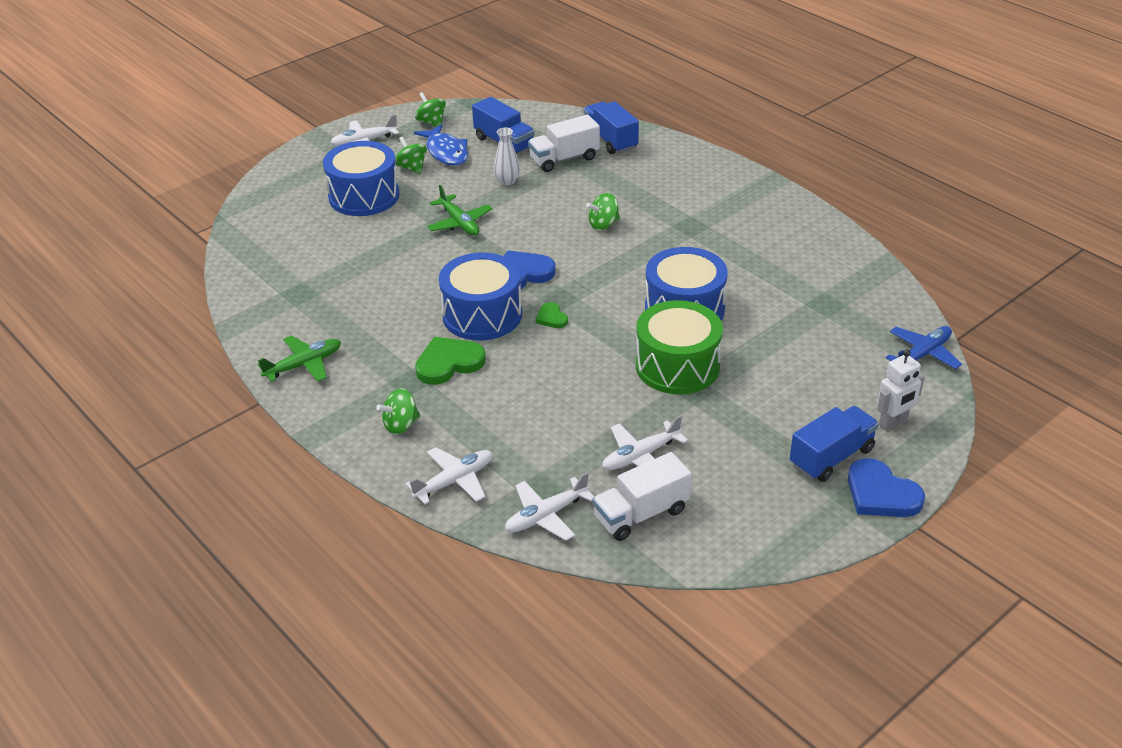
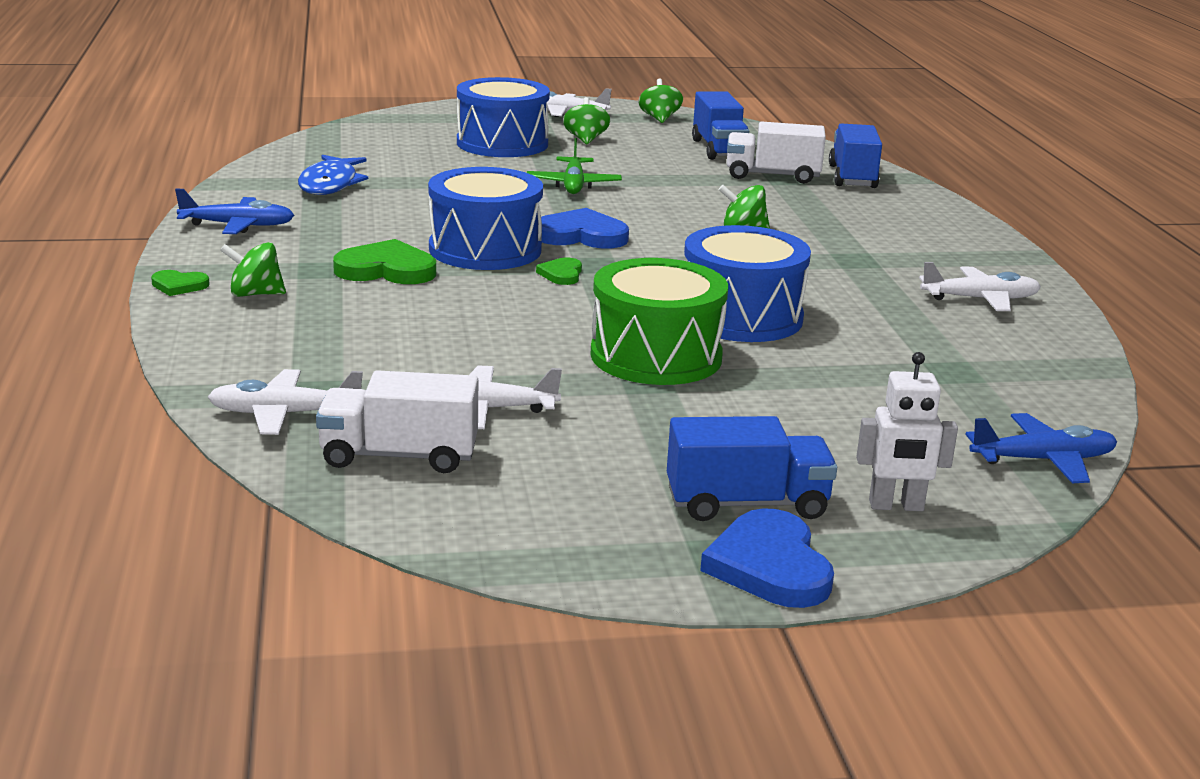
camera: 30 degrees right, 15 degrees down
green plane [258,335,341,382] -> blue plane [175,189,294,234]
white plane [405,447,493,505] -> white plane moved to [919,262,1041,311]
blue fish [414,124,468,166] -> blue fish moved to [298,155,368,195]
white vase [494,127,520,185] -> none
none -> green heart [151,270,210,296]

